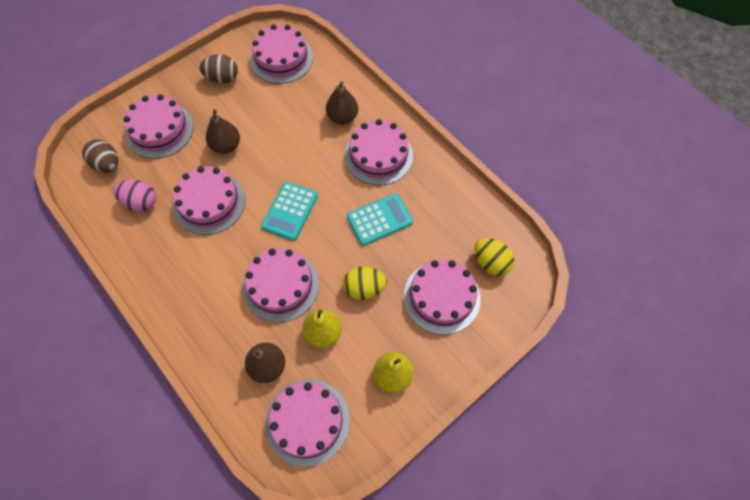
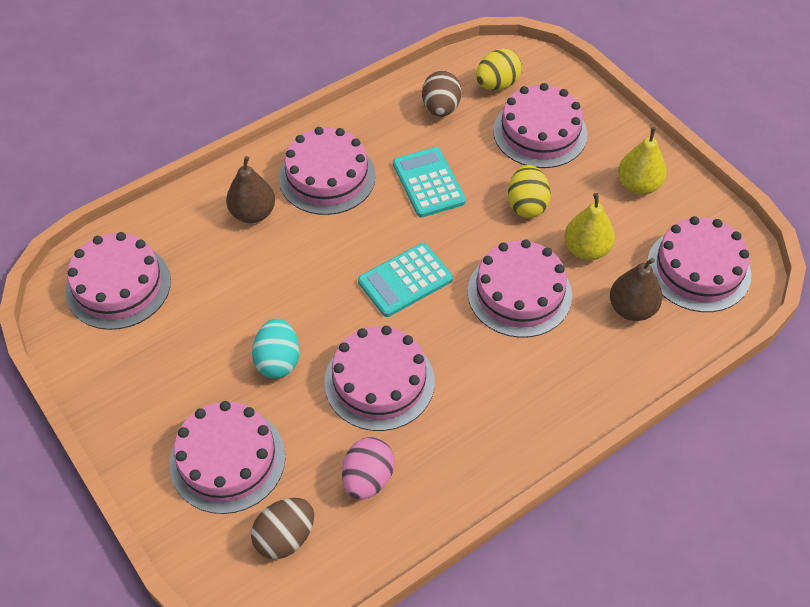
camera: 85 degrees left, 10 degrees down
brown egg [200,54,238,84] -> brown egg moved to [422,71,461,117]
brown pear [206,109,240,154] -> turquoise egg [252,318,299,379]
turquoise calculator [261,182,318,241] -> turquoise calculator turned 120 degrees clockwise [358,243,453,317]

